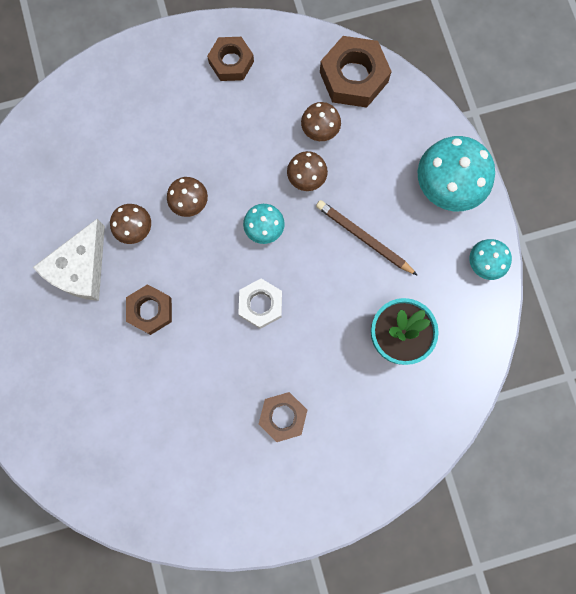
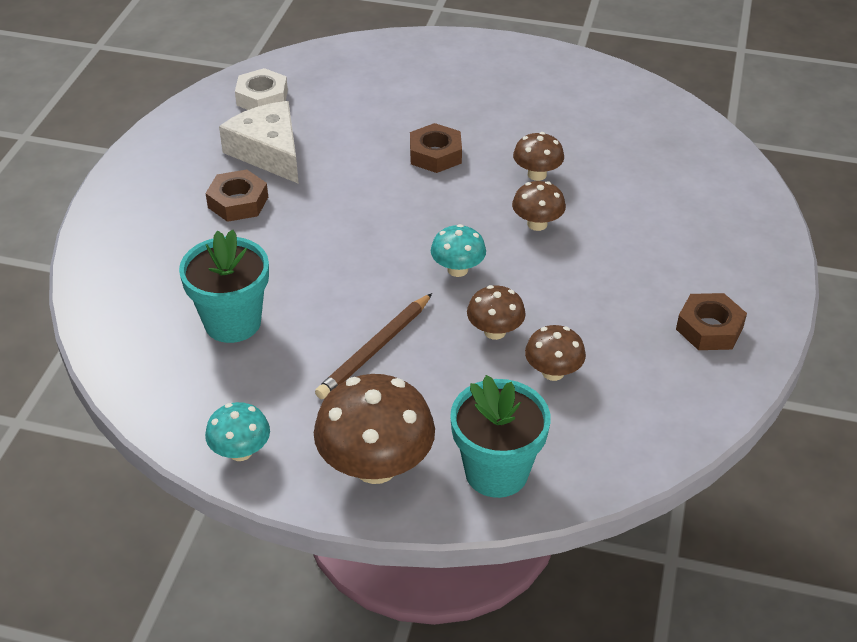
camera: 120 degrees right, 35 degrees down
white cheese [33,219,105,301] -> white cheese moved to [219,101,299,184]
white nut [238,279,282,329] -> white nut moved to [235,68,288,110]
brown pencil [316,200,418,276] -> brown pencil turned 150 degrees clockwise [315,293,432,399]
brown nut [320,36,392,108] -> none
turquoise mushroom [418,136,495,211] -> brown mushroom [314,374,435,484]
none -> turquoise flower pot [450,375,551,498]

